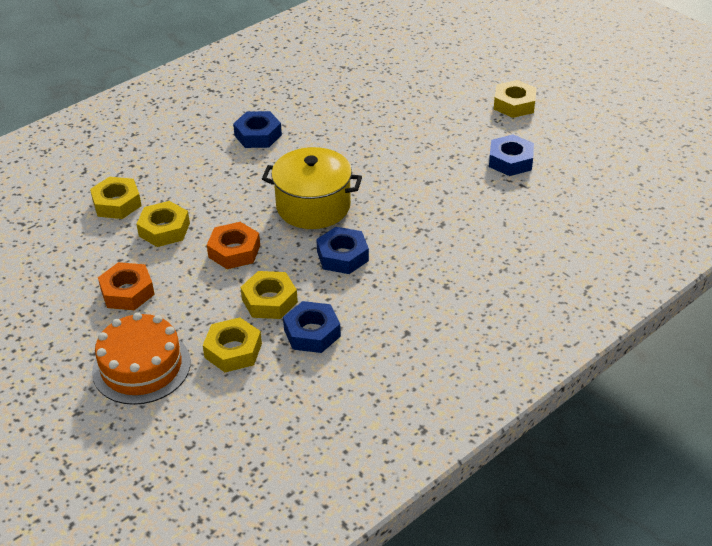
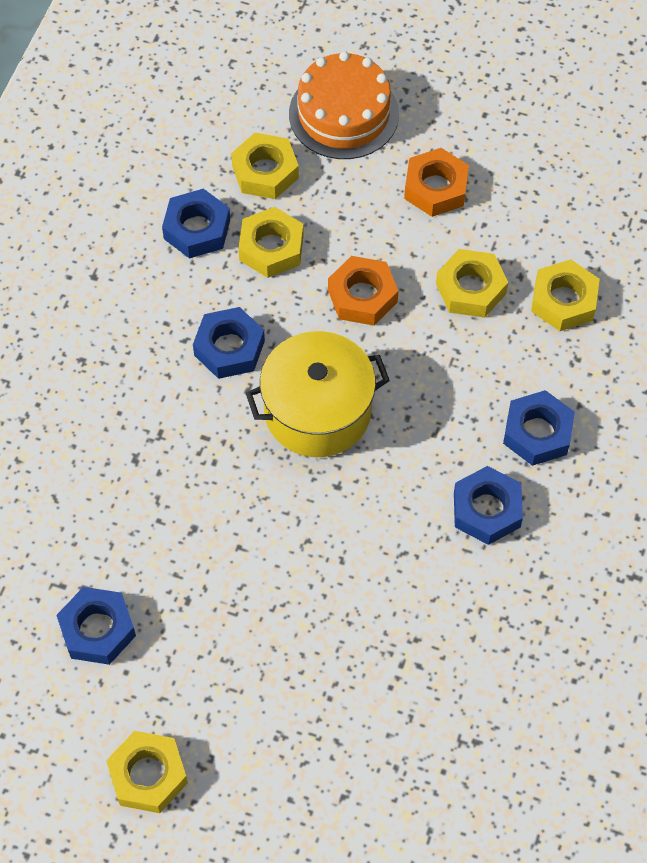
camera: 150 degrees right, 20 degrees up
none -> blue nut [503,390,575,466]

